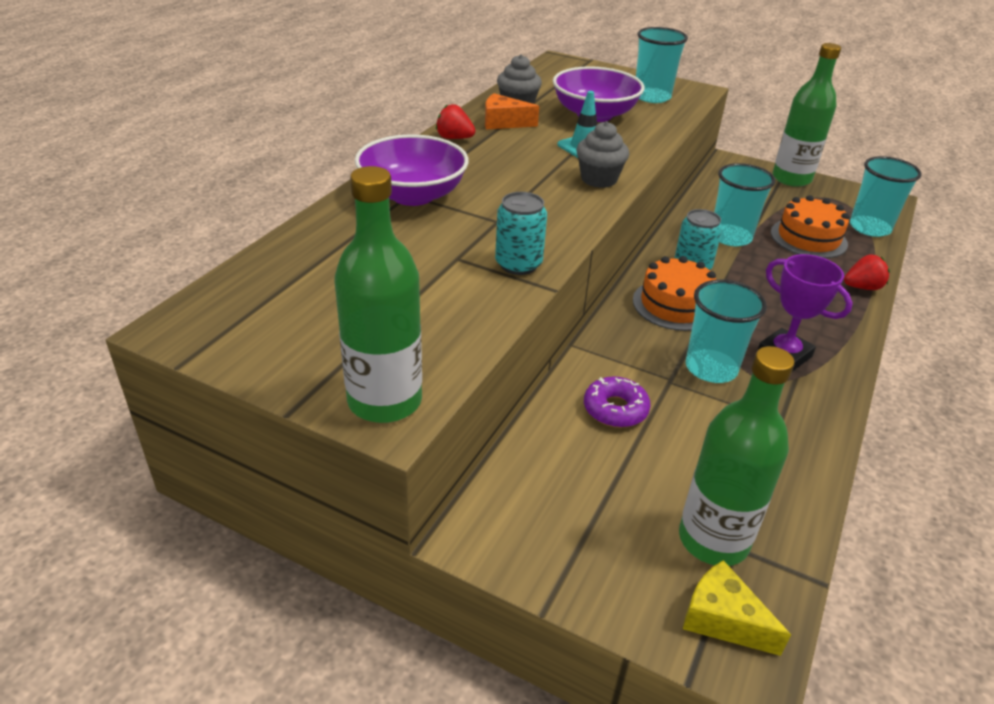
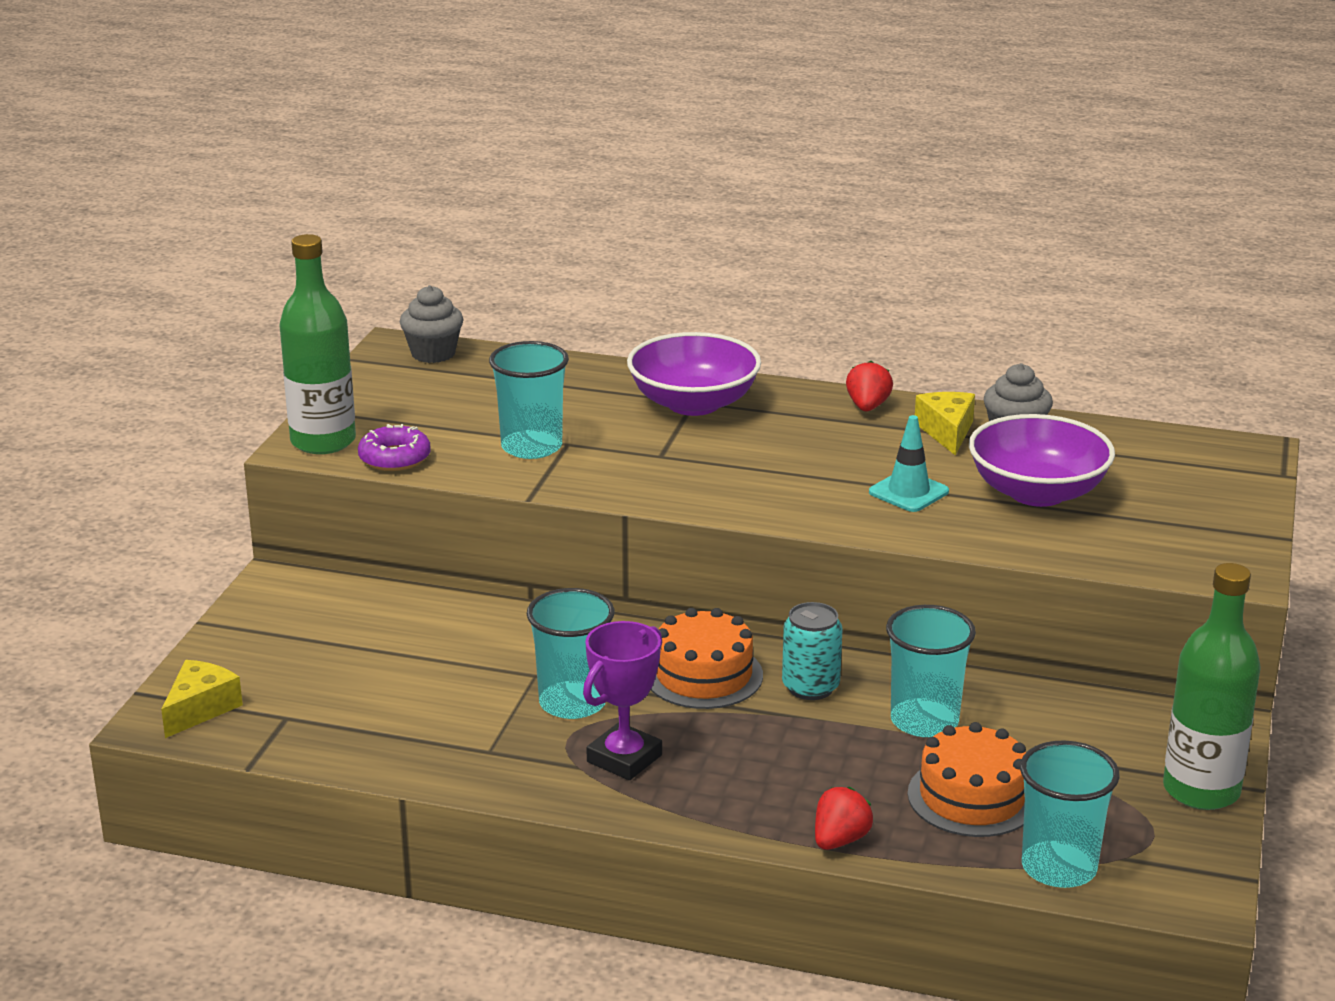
camera: 80 degrees right, 10 degrees down
orange cheese [485,93,539,129] -> yellow cheese [915,392,975,455]
turquoise can [495,192,547,275] -> none
grey cupcake [576,121,629,188] -> grey cupcake moved to [400,285,464,363]
purple donut [584,377,651,428] -> purple donut moved to [358,424,431,471]
turquoise cup [636,27,688,103] -> turquoise cup moved to [489,341,569,459]
green bottle [679,346,795,566] -> none
red strawberry [844,254,890,290] -> red strawberry turned 120 degrees counterclockwise [815,787,873,850]

